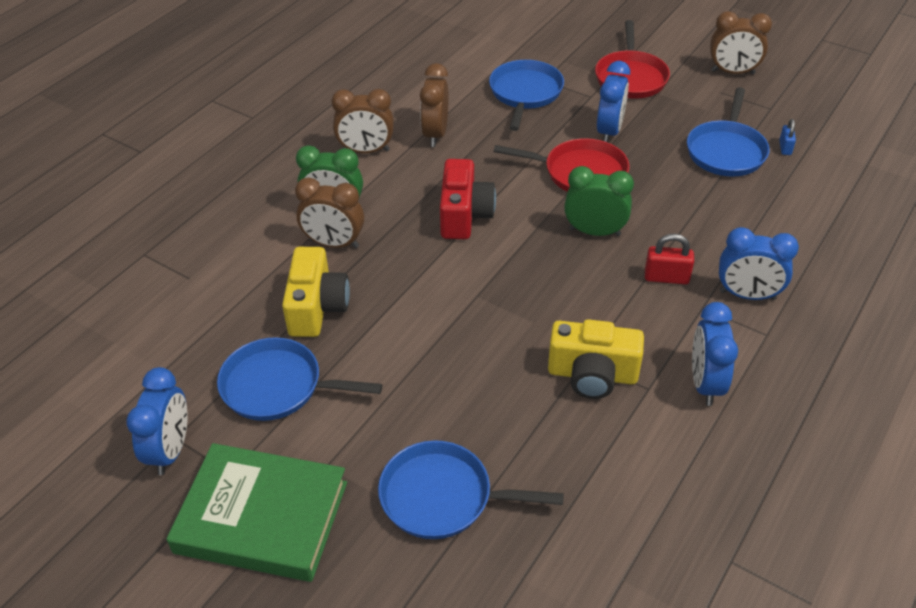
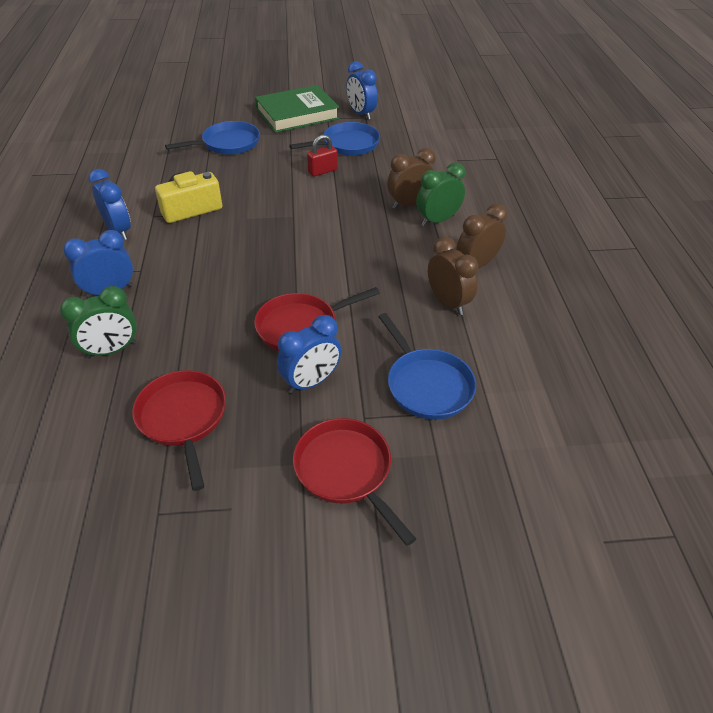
camera: 140 degrees right, 0 degrees up
yellow camera [282,247,350,337] -> none
red camera [440,159,496,239] -> none
green clock [564,166,634,236] -> green clock moved to [60,286,137,358]
blue clock [597,61,630,142] -> blue clock turned 105 degrees counterclockwise [277,315,342,393]
red padlock [645,234,694,285] -> red padlock moved to [307,135,338,177]
blue pan [687,87,770,176] -> red pan [132,370,226,491]
brown clock [710,11,772,74] -> none
blue padlock [779,119,796,155] -> none

